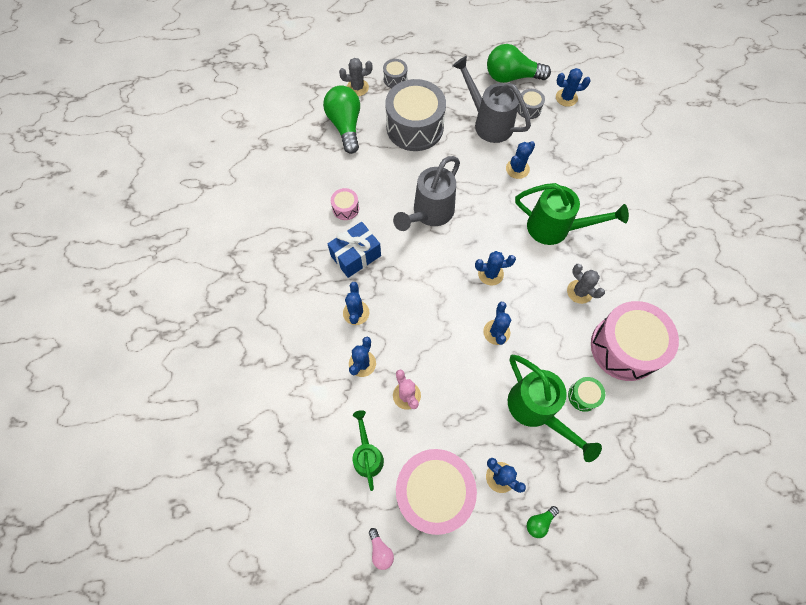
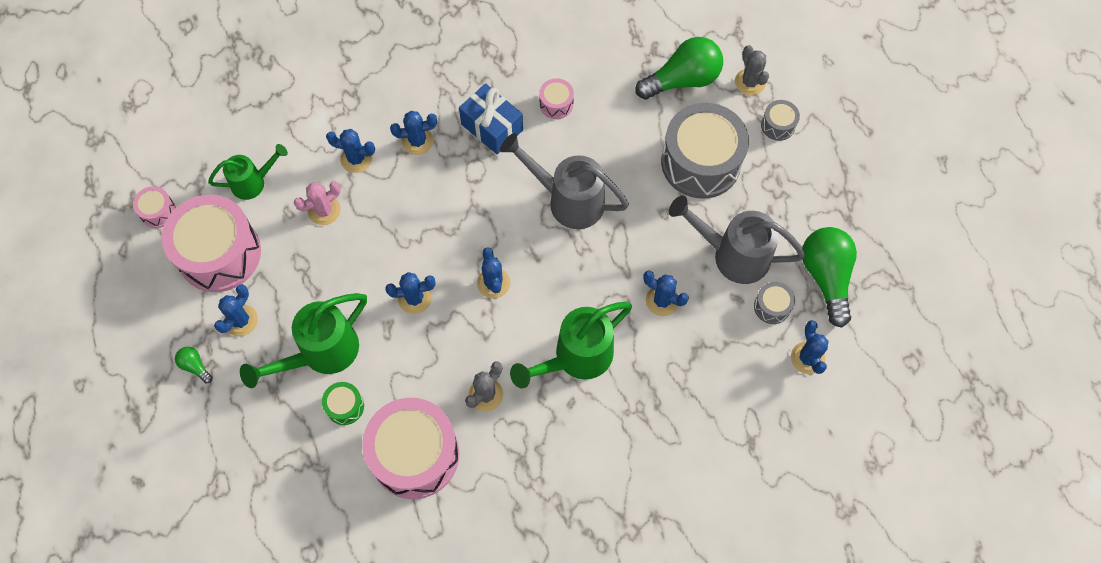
camera: 80 degrees right, 0 degrees up
pink light bulb [369,528,394,570] -> pink drum [133,186,176,228]
grey watering can [452,56,531,143] -> grey watering can turned 105 degrees counterclockwise [669,196,805,284]
green watering can [515,183,629,245] -> green watering can turned 45 degrees clockwise [510,302,632,388]

